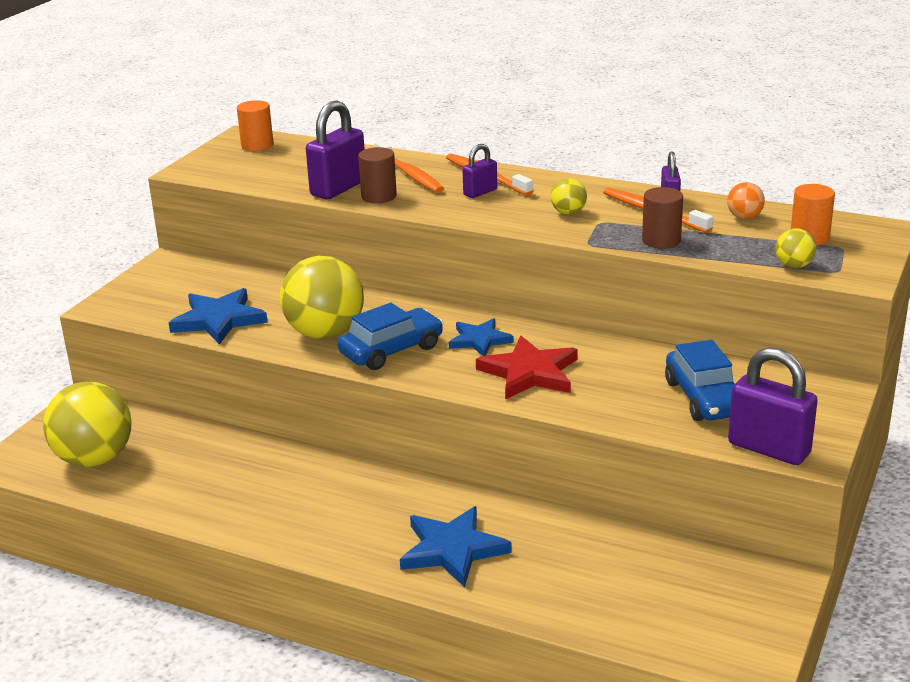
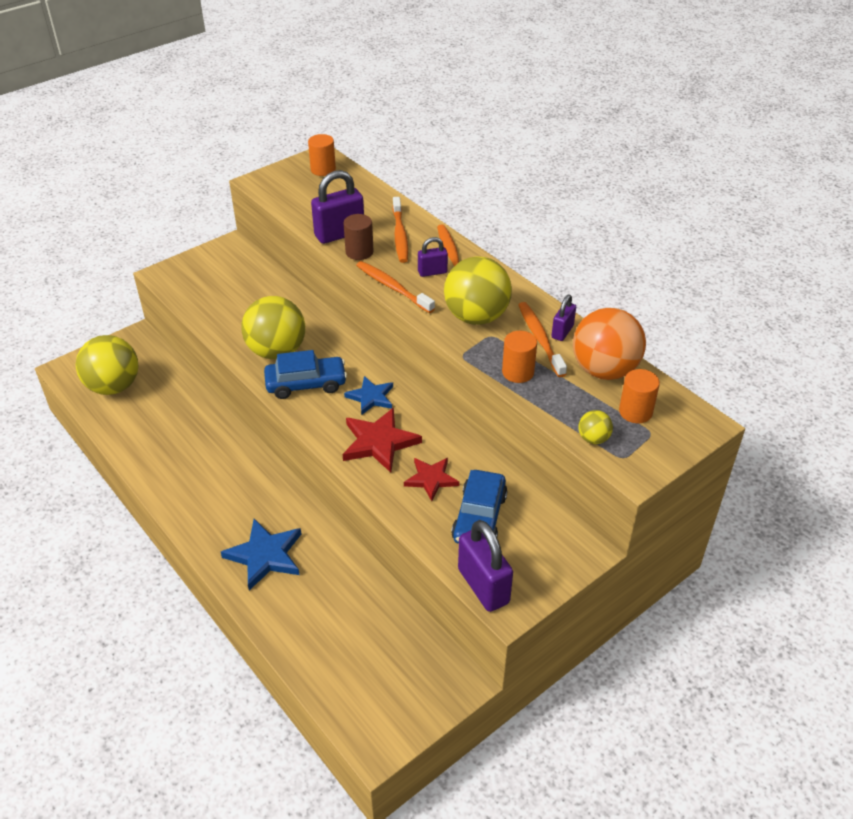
camera: 25 degrees right, 15 degrees up
blue star [169,288,268,345] -> none
yellow ball [551,178,587,215] -> yellow ball [444,256,512,325], size x2.24
brown cylinder [642,187,683,249] -> orange cylinder [502,331,537,383]
orange ball [727,182,765,219] -> orange ball [573,308,646,380], size x2.24
none -> orange toothbrush [356,261,435,313]
none -> red star [404,458,459,501]

